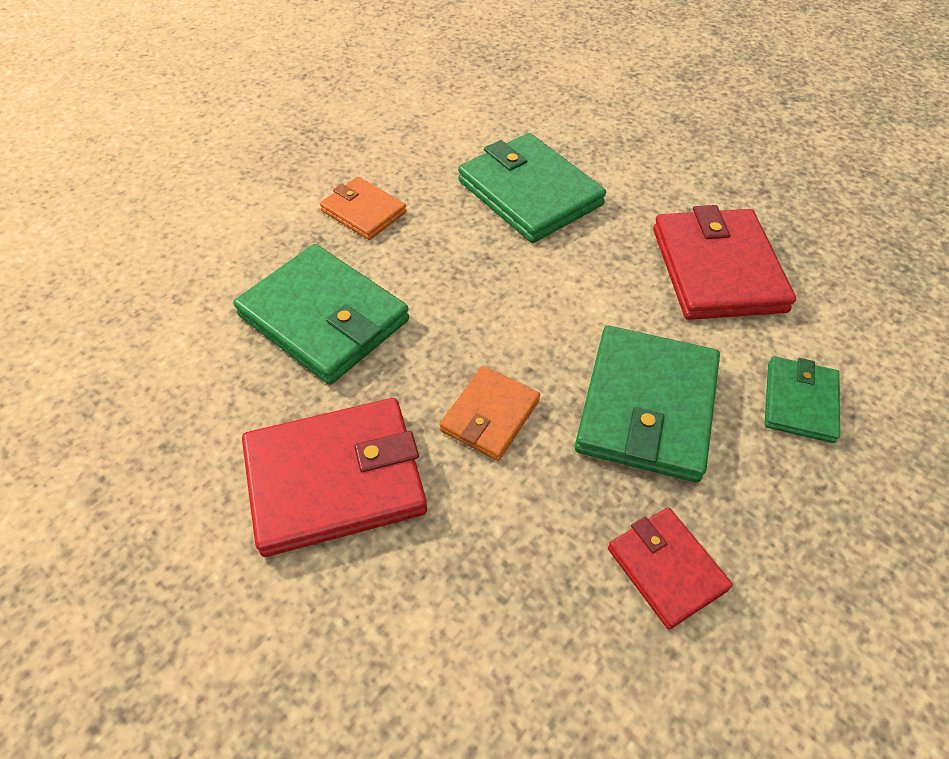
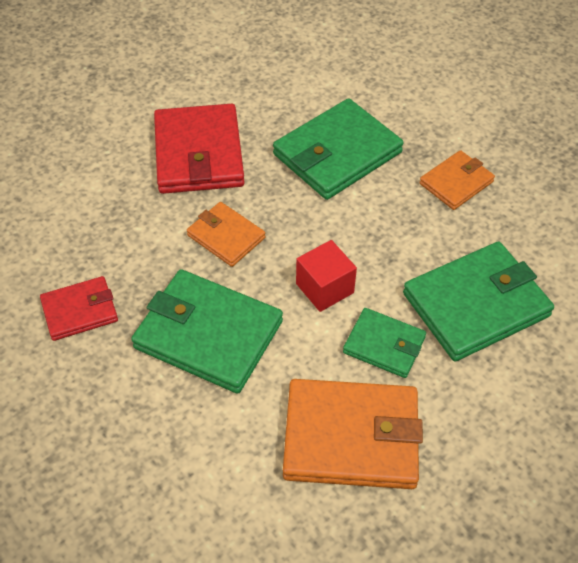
camera: 100 degrees right, 0 degrees up
red wallet [653,205,796,320] -> orange wallet [283,379,423,489]
green wallet [765,356,840,443] -> green wallet moved to [343,308,426,378]
none -> red cube [296,240,357,312]

